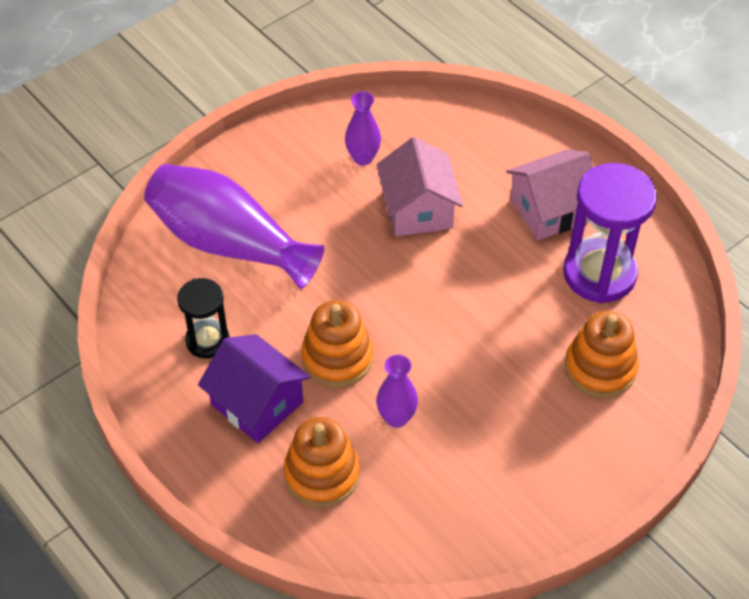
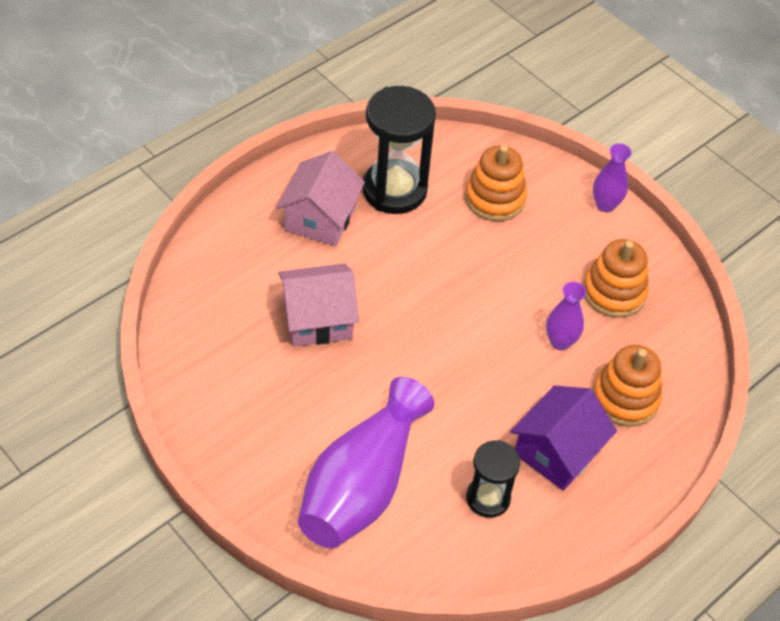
camera: 95 degrees left, 0 degrees up
orange stacking toy [301,300,373,387] -> orange stacking toy moved to [583,239,649,318]
purple vase [345,91,381,166] -> purple vase moved to [593,143,632,213]
pink house [506,150,594,240] -> pink house turned 45 degrees clockwise [276,151,365,246]
purple hourglass [563,163,657,303] -> black hourglass [362,86,436,214]

